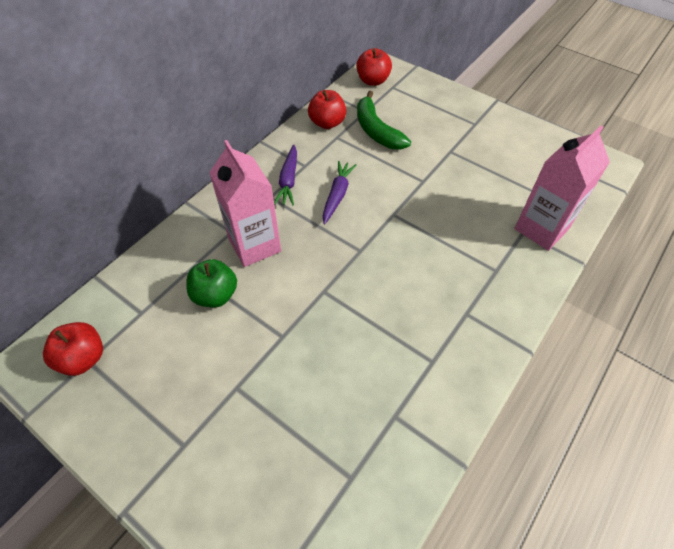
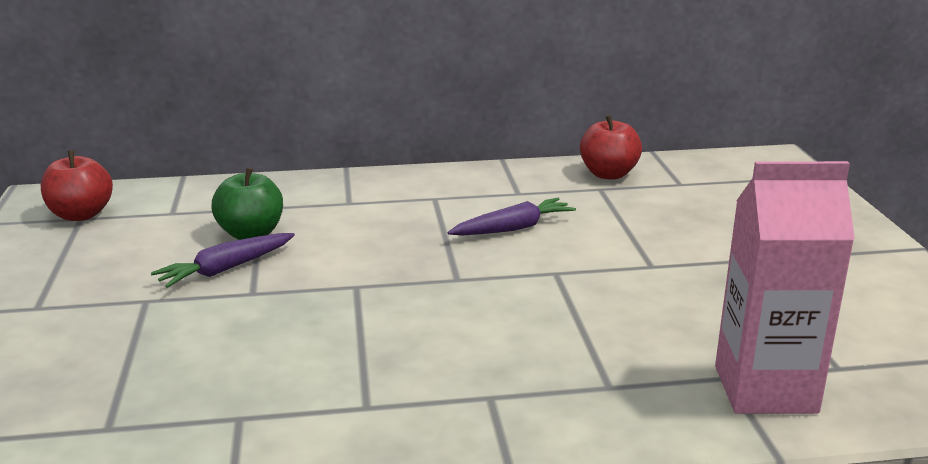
camera: 45 degrees right, 30 degrees down
pink carton [209,140,281,267] -> none
purple carrot [274,144,297,205] -> purple carrot moved to [151,233,295,288]
red apple [356,48,392,86] -> none
green banana [357,91,411,150] -> none

